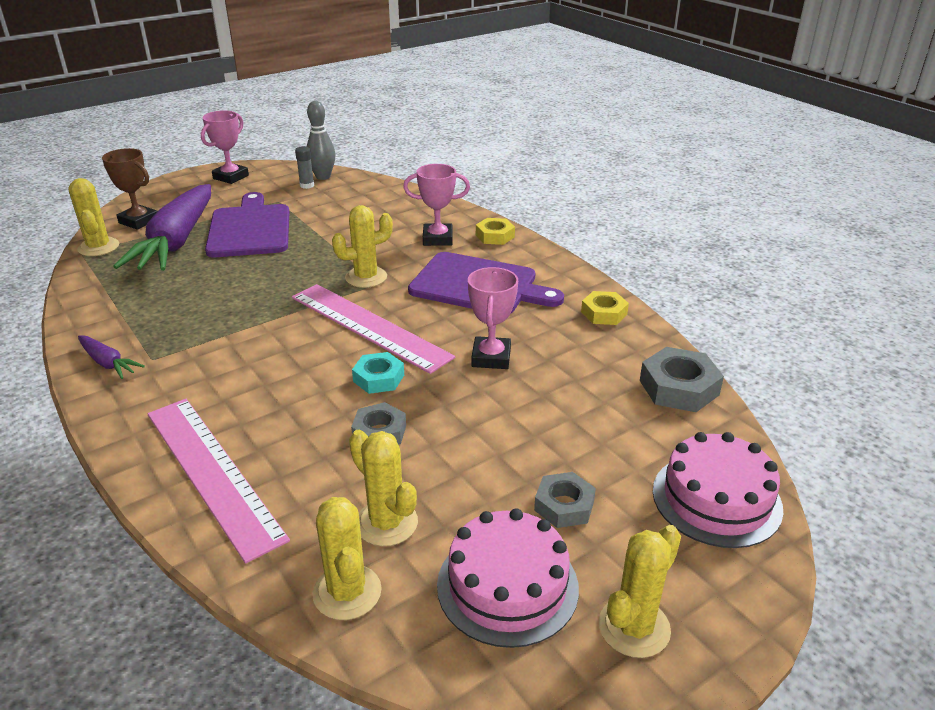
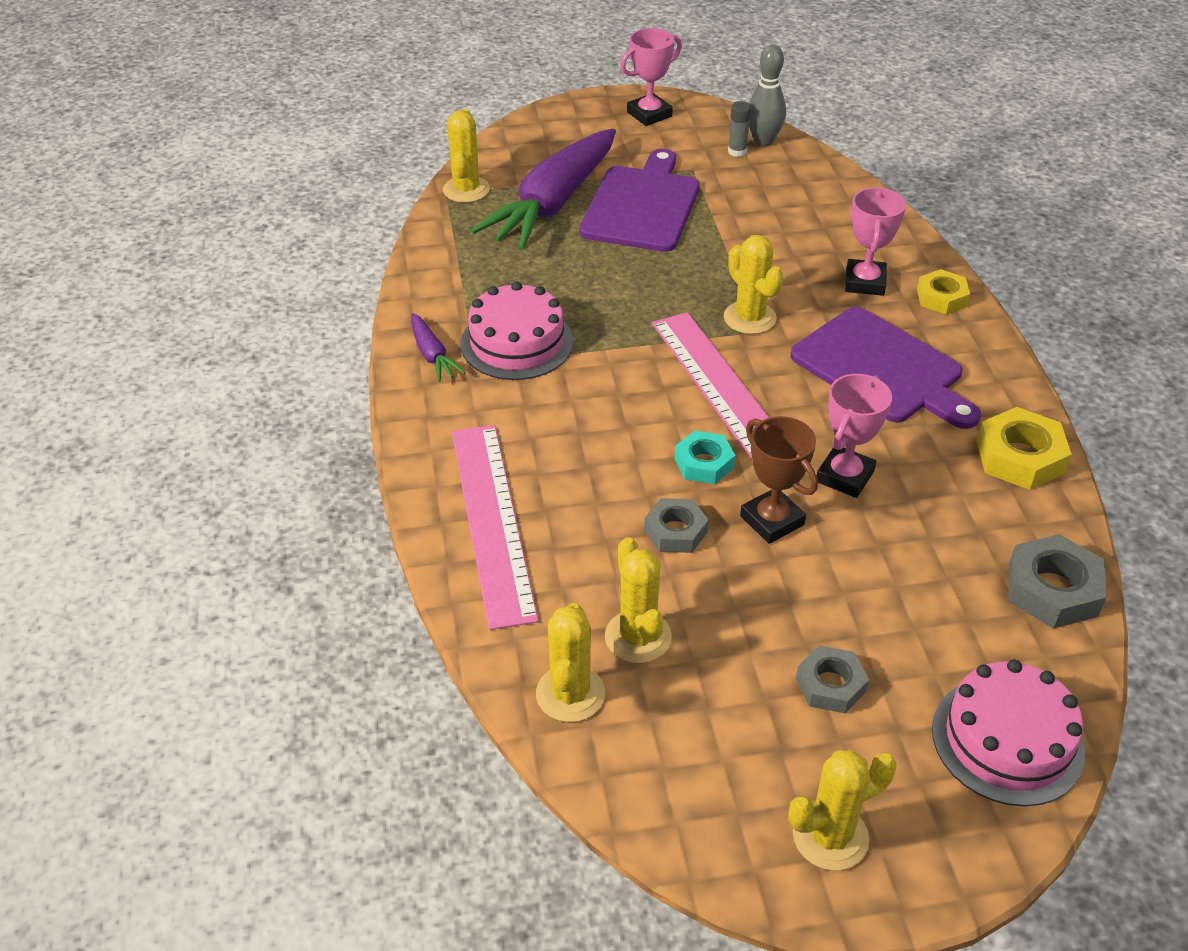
camera: 25 degrees right, 10 degrees up
brown trophy [102,148,157,230] -> brown trophy moved to [740,416,818,544]
yellow cactus [332,205,393,288] -> yellow cactus turned 60 degrees clockwise [724,235,784,334]
pink trophy [403,164,470,246] -> pink trophy turned 75 degrees clockwise [845,187,906,296]
pink cake [437,508,579,648] -> pink cake moved to [461,282,573,380]
yellow nut [581,291,629,325] -> yellow nut [976,407,1072,490], size x1.51

